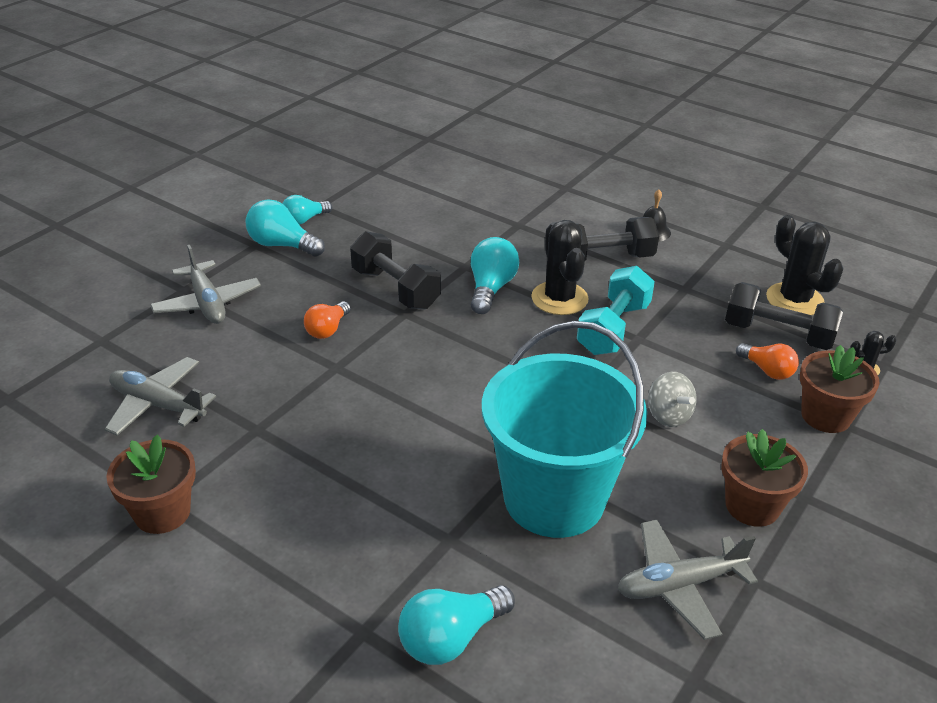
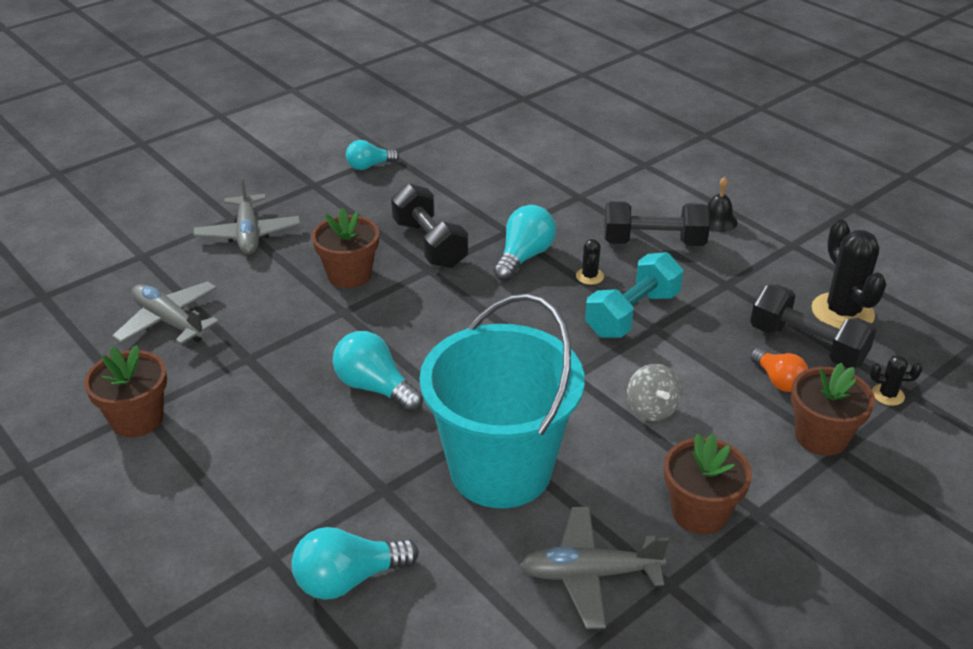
camera: 15 degrees right, 0 degrees up
turquoise light bulb [245,199,325,257] -> turquoise light bulb moved to [333,331,423,413]
orange light bulb [304,301,351,339] -> brown flower pot [312,208,379,288]
black cactus [531,220,589,315] -> black cactus [576,239,604,285], size x0.48

